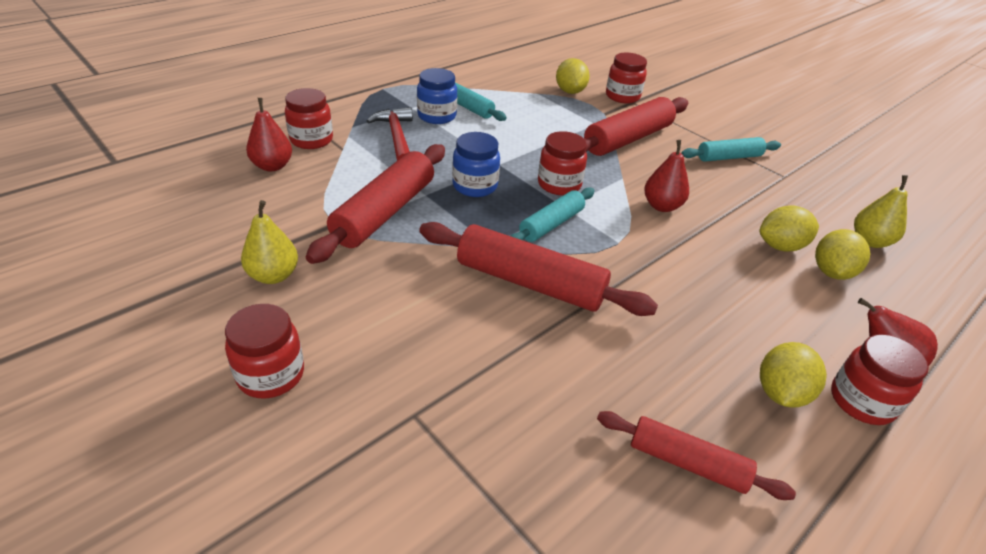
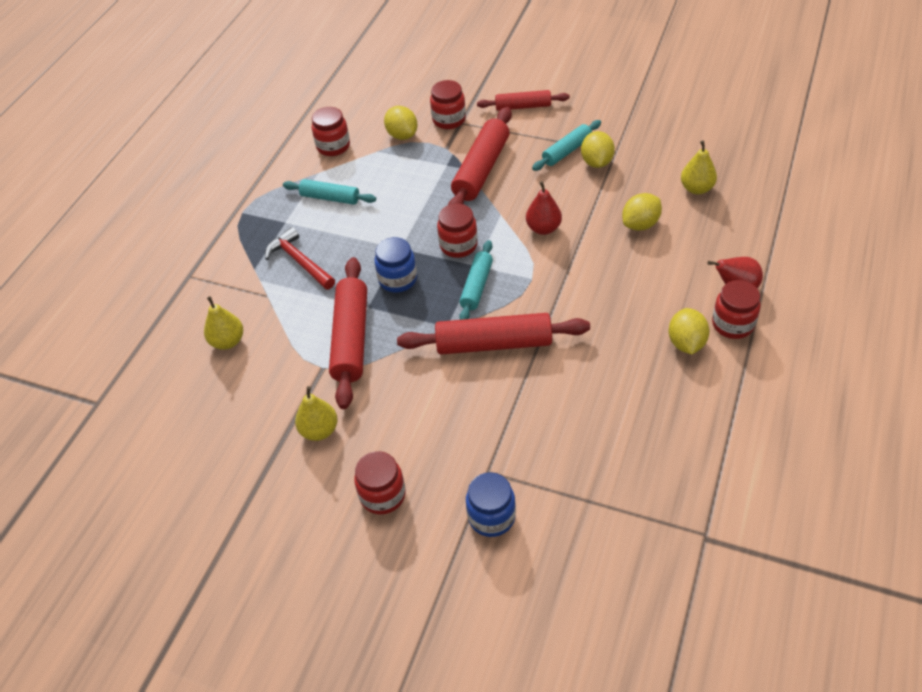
camera: 20 degrees left, 10 degrees up
red pear [246,98,292,171] -> yellow pear [204,296,243,350]
red jar [285,88,333,149] -> red jar moved to [312,107,350,156]
blue jar [417,68,457,124] -> blue jar moved to [466,472,516,537]
red rolling pin [597,411,796,500] -> red rolling pin moved to [477,90,570,111]
yellow lemon [815,229,870,280] -> yellow lemon moved to [581,131,615,168]

